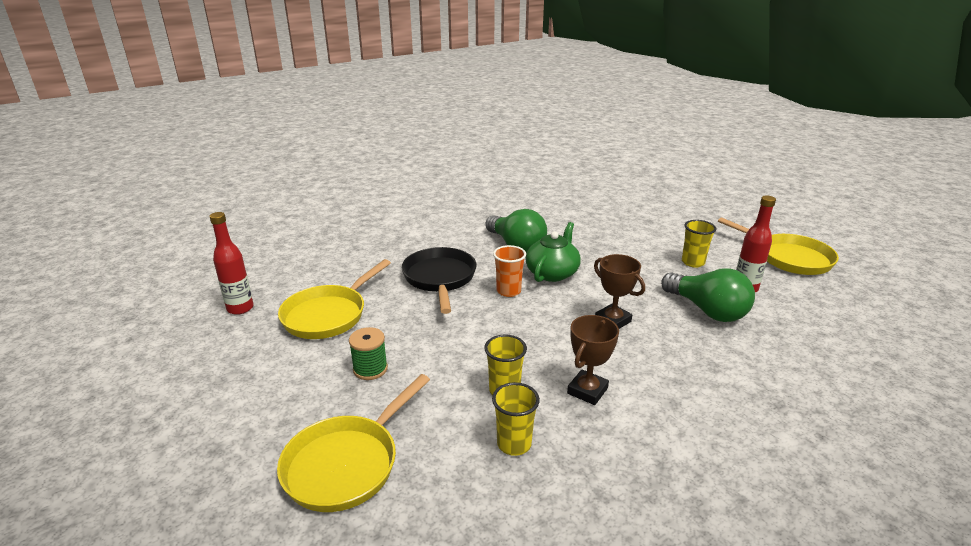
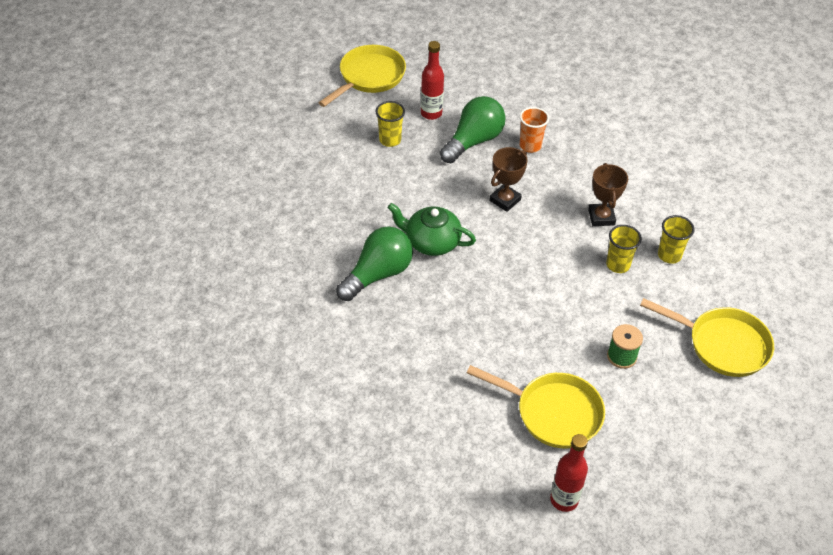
camera: 100 degrees left, 20 degrees up
black pan [402,247,477,314] -> none
orange cup [493,245,526,297] -> orange cup moved to [520,107,549,153]
brown trophy [567,315,619,405] -> brown trophy turned 60 degrees clockwise [588,163,628,226]

